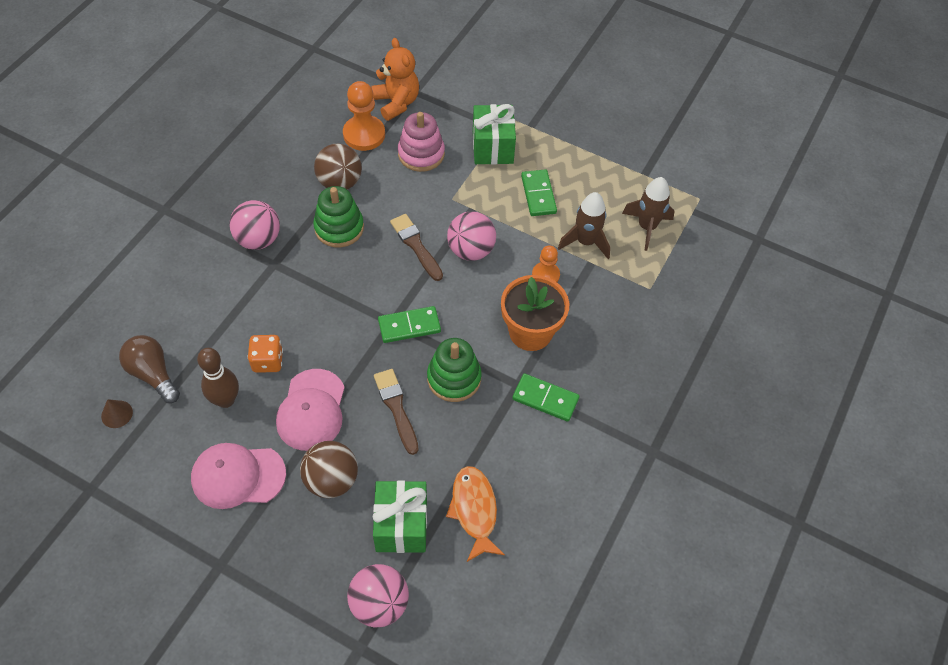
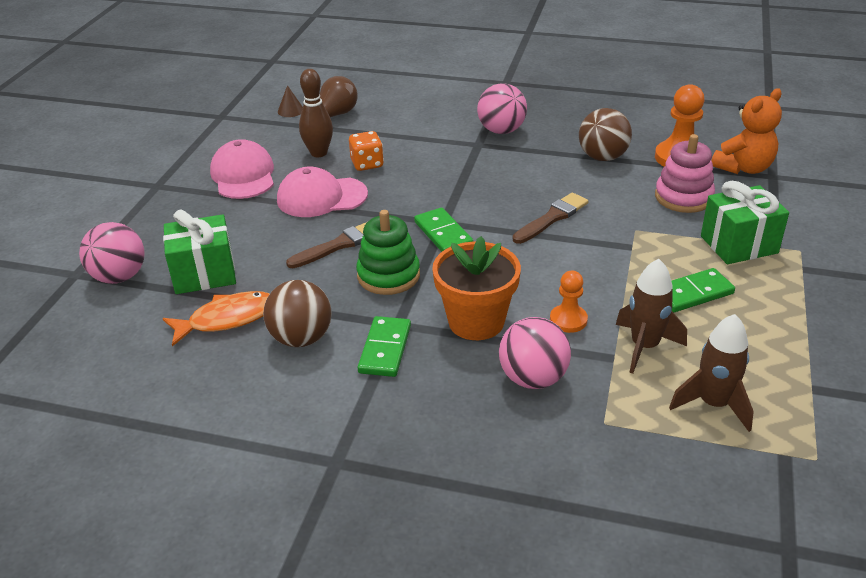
camera: 80 degrees right, 20 degrees down
brown ball [300,441,358,498] -> brown ball moved to [263,280,332,347]
green stacking toy [313,186,364,248] -> none
pink ball [447,211,496,261] -> pink ball moved to [499,317,571,389]

